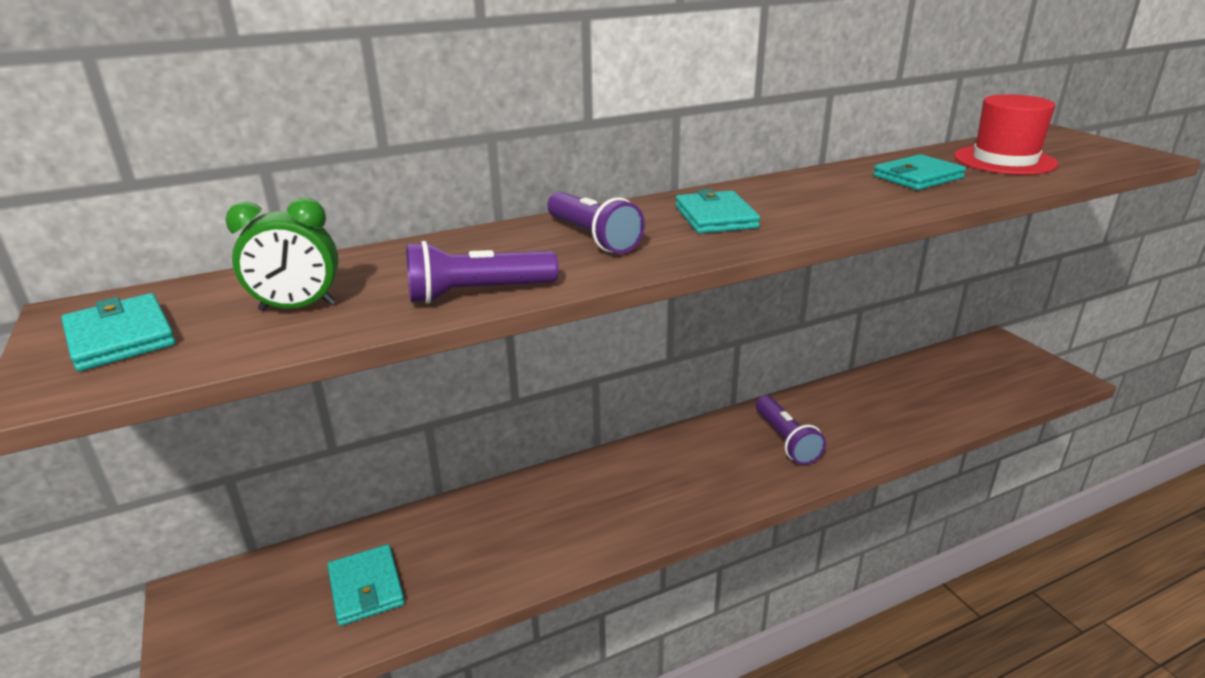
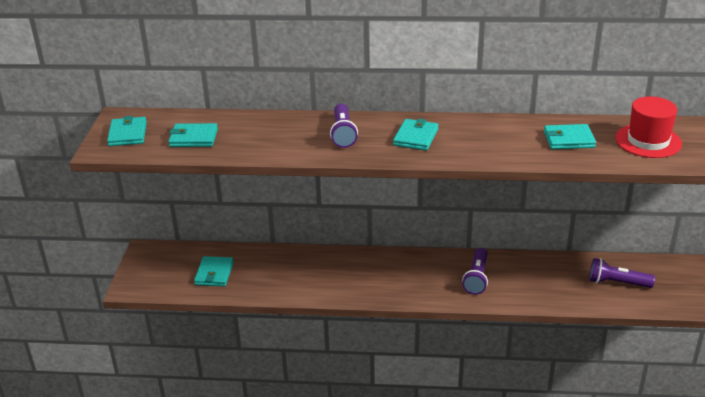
camera: 30 degrees right, 5 degrees up
green clock [225,198,338,311] -> turquoise wallet [168,123,218,147]
purple flashlight [406,241,558,304] -> purple flashlight moved to [589,258,655,288]

